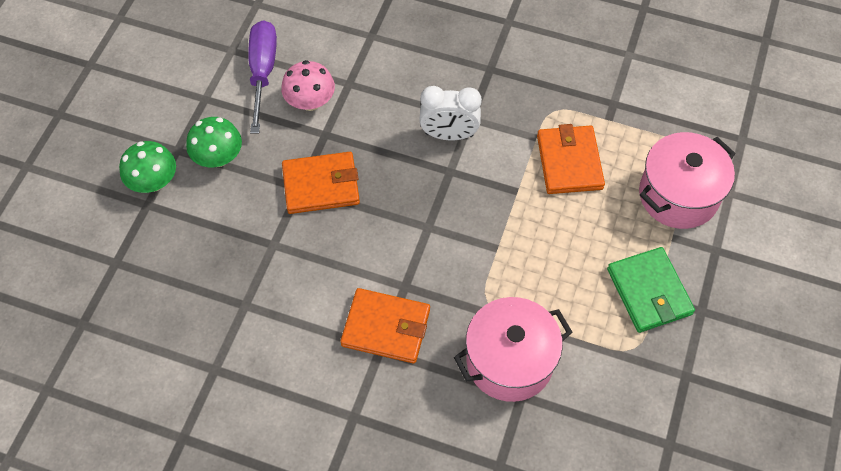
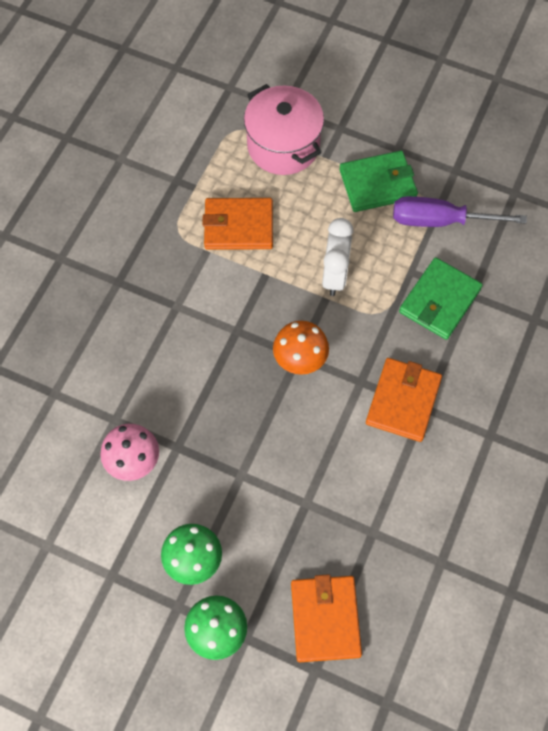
camera: 85 degrees left, 5 degrees up
purple screwdriver [248,20,277,134] -> purple screwdriver moved to [393,196,527,227]
orange wallet [282,152,360,214] -> orange wallet moved to [291,574,362,662]
white clock [419,86,482,140] -> white clock moved to [322,218,353,296]
pink pot [454,297,572,402] -> green wallet [399,257,483,340]
none -> orange mushroom [273,321,329,375]

